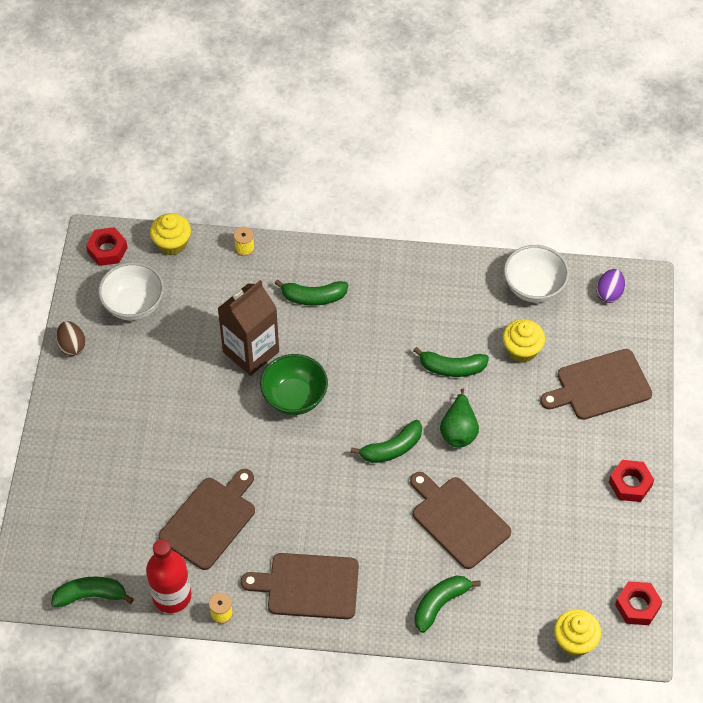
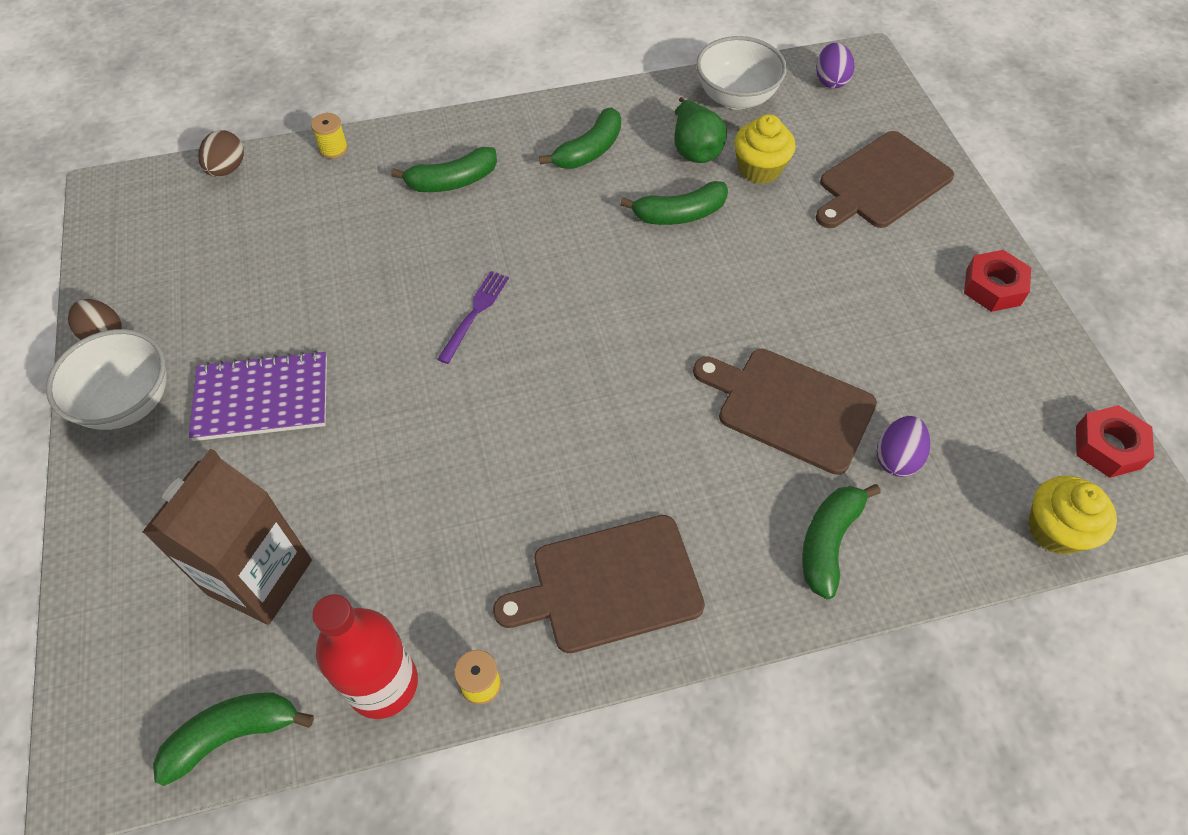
camera: 20 degrees left, 0 degrees up
red nut [86,227,128,266] -> none
white bowl [98,262,164,321] -> white bowl moved to [46,329,167,430]
yellow cupcake [150,213,191,255] -> brown egg [198,130,244,177]
brown cutting board [158,469,255,570] -> none
brown carton [217,280,279,376] -> brown carton moved to [142,449,312,625]
green bowl [260,354,328,415] -> purple fork [437,271,509,364]
green banana [351,420,422,463] -> green banana moved to [539,107,621,169]
green pear [440,389,479,448] -> green pear moved to [674,97,727,163]
none -> purple notebook [189,350,327,441]
none -> purple egg [877,416,930,477]

